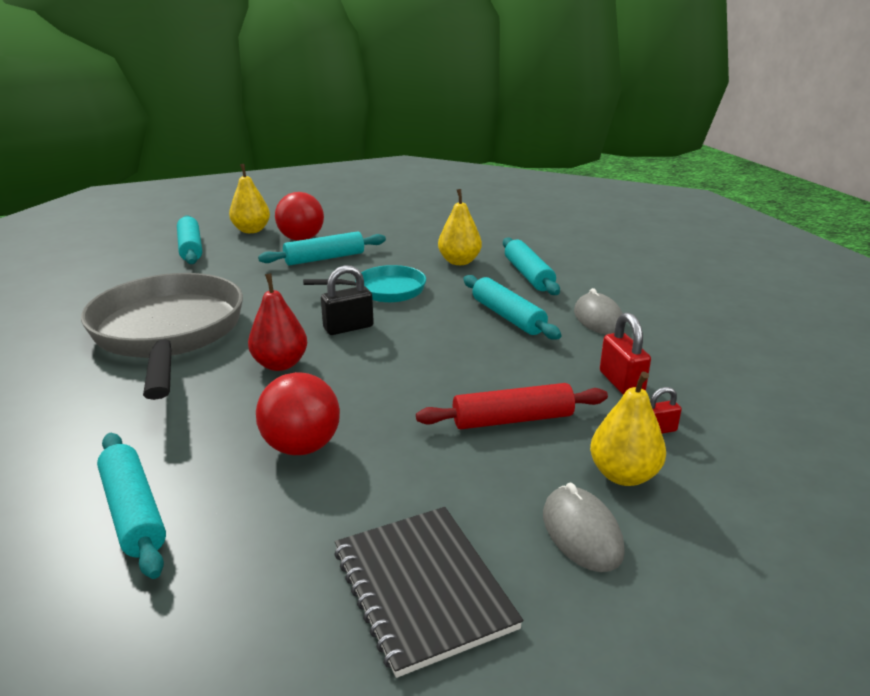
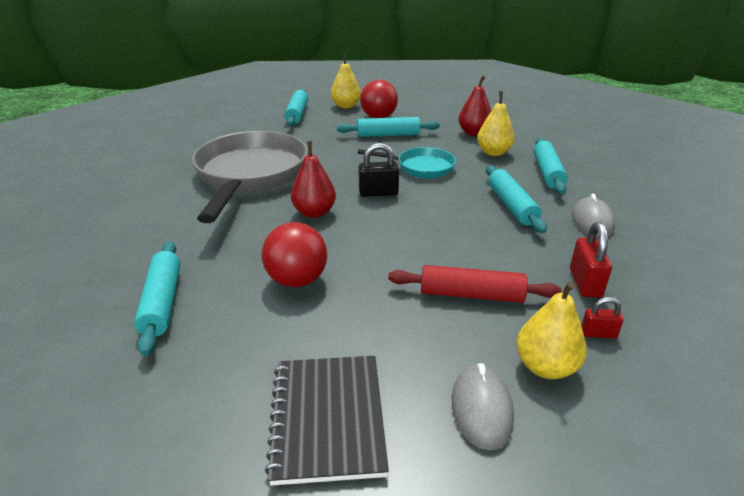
camera: 20 degrees right, 5 degrees up
none -> red pear [458,76,491,136]

